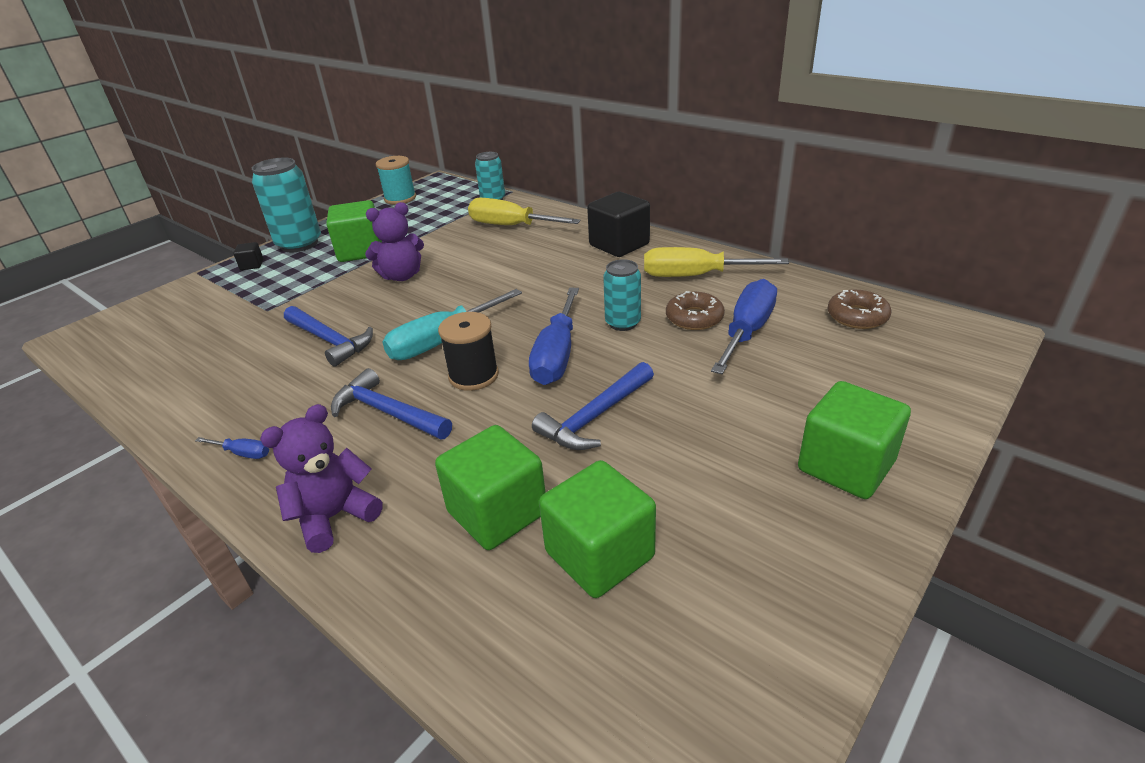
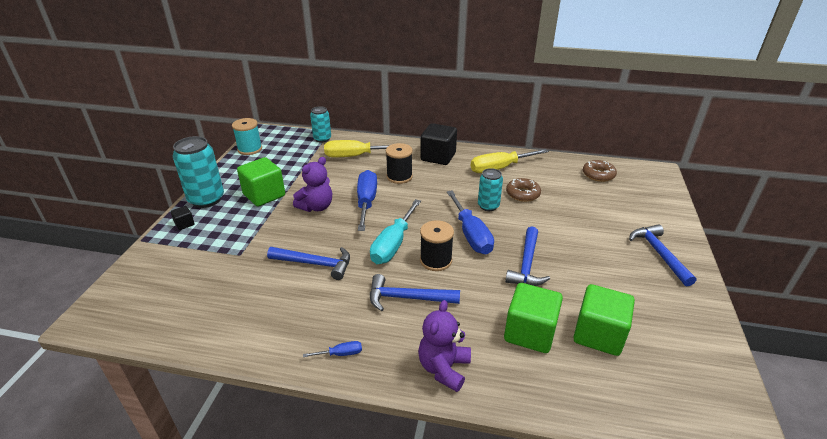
camera: 30 degrees left, 0 degrees up
blue screwdriver [711,279,777,374] -> blue screwdriver moved to [357,170,377,231]
green cube [798,381,911,499] -> blue hammer [629,224,696,286]
none -> black spool [386,143,413,184]

